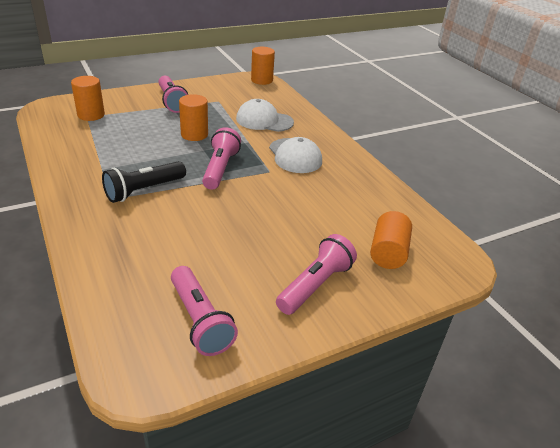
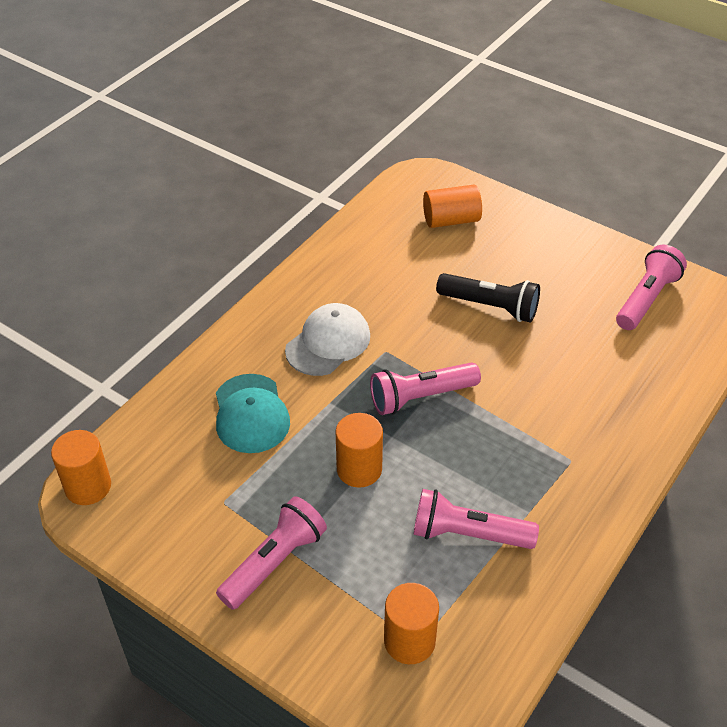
camera: 115 degrees left, 10 degrees up
black flashlight [102,161,186,203] -> black flashlight moved to [436,273,540,323]
white cap [236,99,294,132] -> turquoise cap [216,374,290,453]
pink flashlight [276,234,357,315] -> pink flashlight moved to [413,489,539,549]

